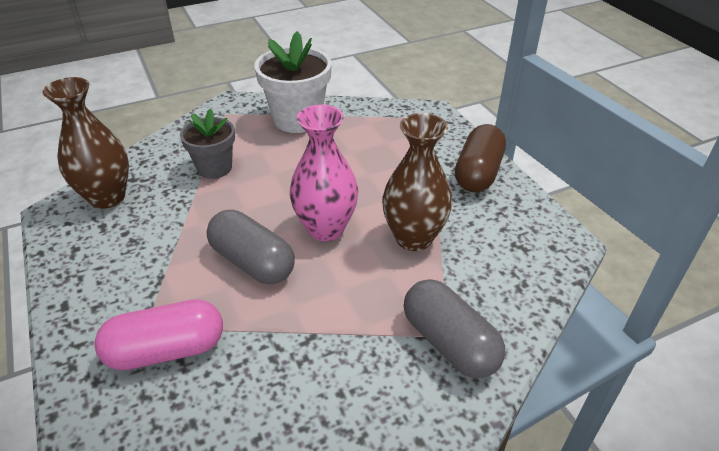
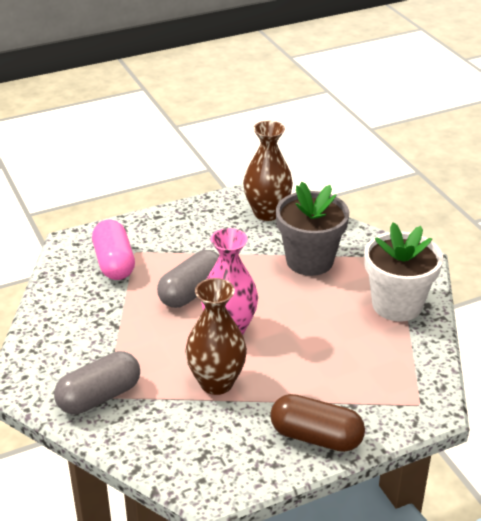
camera: 90 degrees right, 5 degrees down
grey flower pot [180,109,235,179] -> grey flower pot [276,182,349,276], size x1.55

